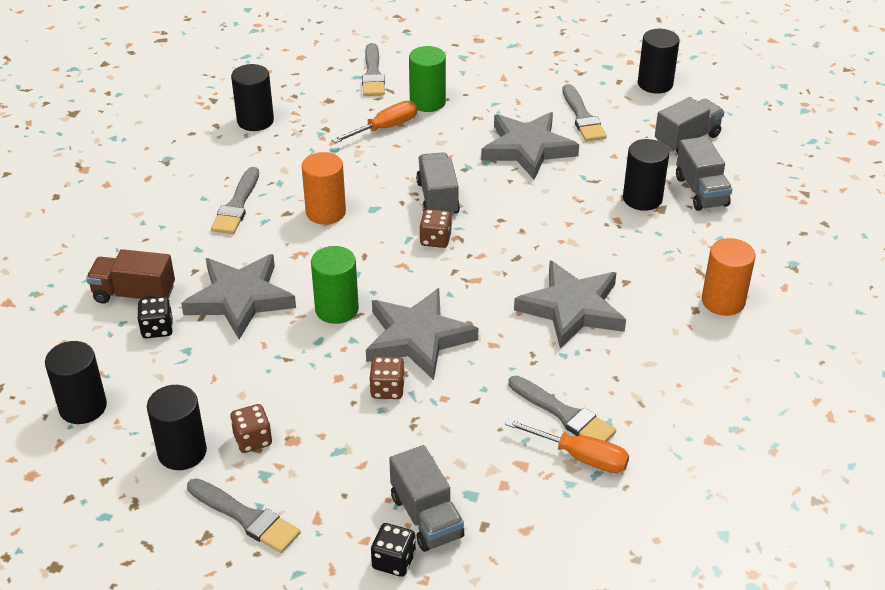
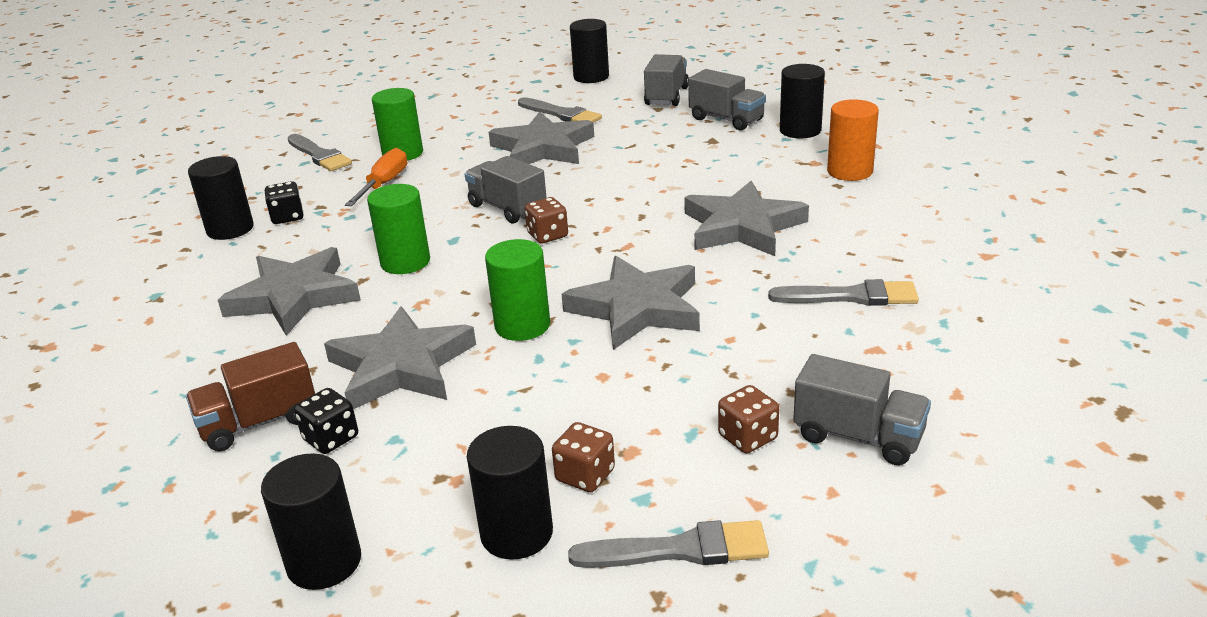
camera: 35 degrees left, 10 degrees down
grey brush [211,167,259,234] -> grey star [218,247,361,336]
orange cylinder [302,152,346,225] -> green cylinder [367,184,430,274]
brown dice [369,357,405,399] -> brown dice moved to [718,385,779,454]
black dice [371,523,416,577] -> black dice moved to [265,181,304,224]
orange screwdriver [505,419,629,473] -> none
black cylinder [623,139,669,211] -> black cylinder moved to [780,64,825,138]

